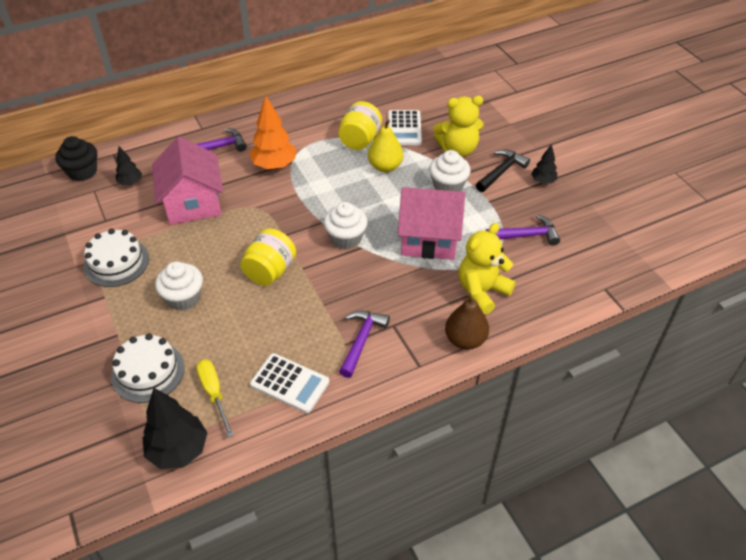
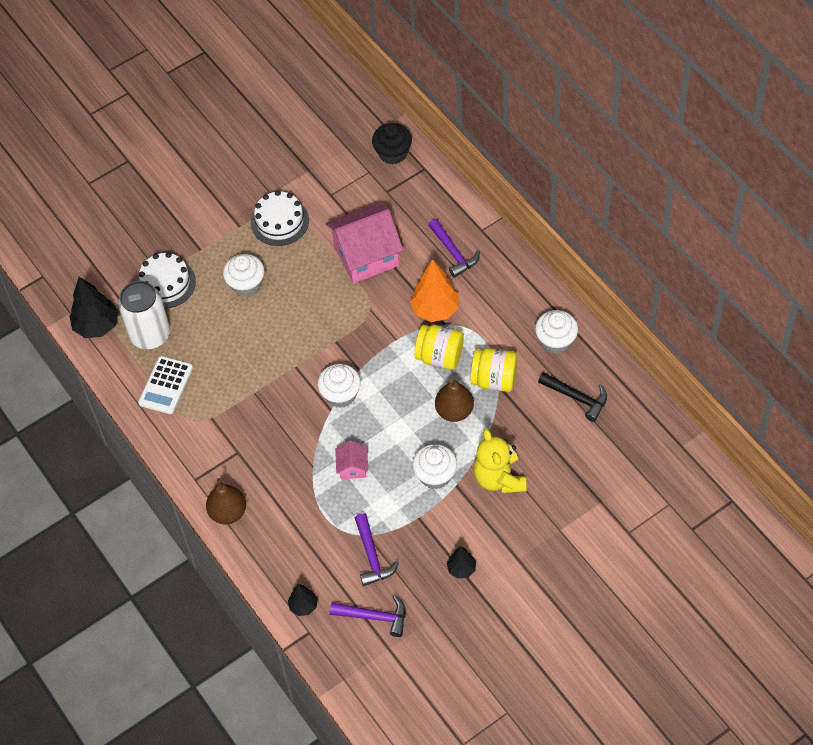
camera: 85 degrees right, 10 degrees up
black tree [116,146,142,185] -> black tree moved to [288,584,318,616]
yellow screwdriver [196,360,234,438] -> white can [118,281,170,349]
yellow jar [240,228,296,286] -> yellow jar moved to [414,325,464,370]
purple hammer [339,310,390,378] -> purple hammer moved to [330,595,405,637]
yellow pear [368,119,403,172] -> brown pear [435,379,474,422]
white calculator [388,110,422,145] -> none
pink house [398,187,465,260] -> pink house [335,440,368,479], size x0.47
yellow teddy bear [459,223,516,315] -> none
black hammer [476,149,530,192] -> black hammer moved to [538,372,607,422]
none -> white cupcake [535,310,578,354]

